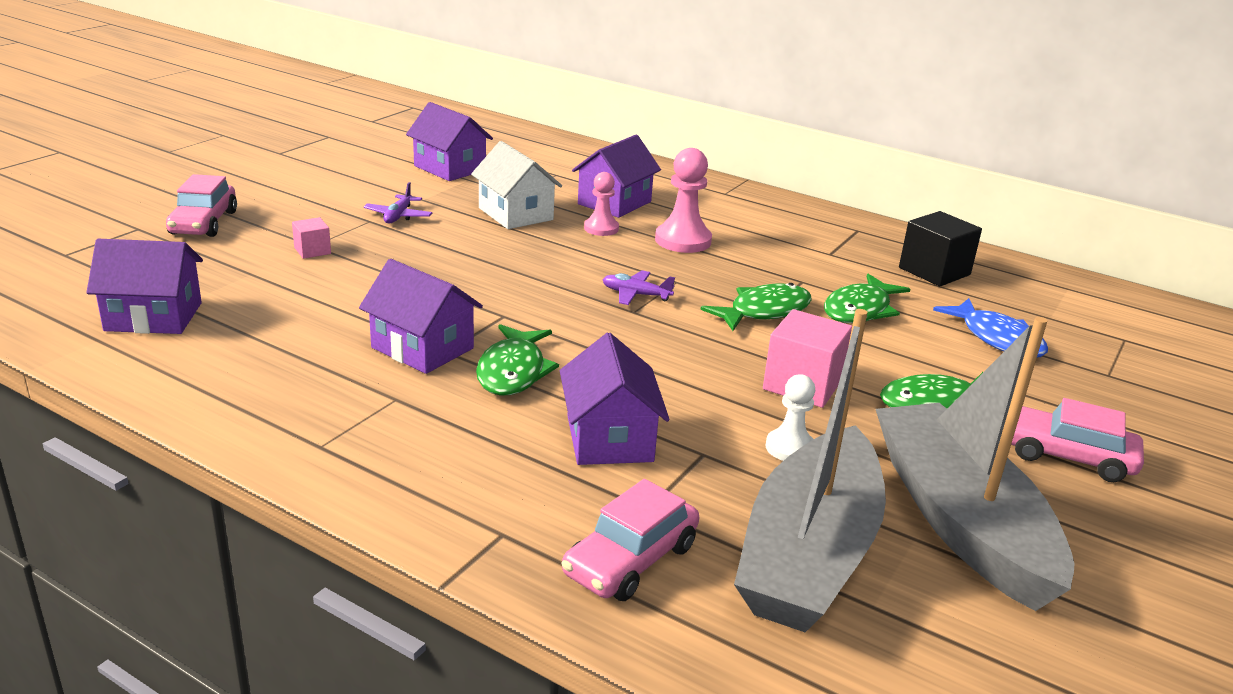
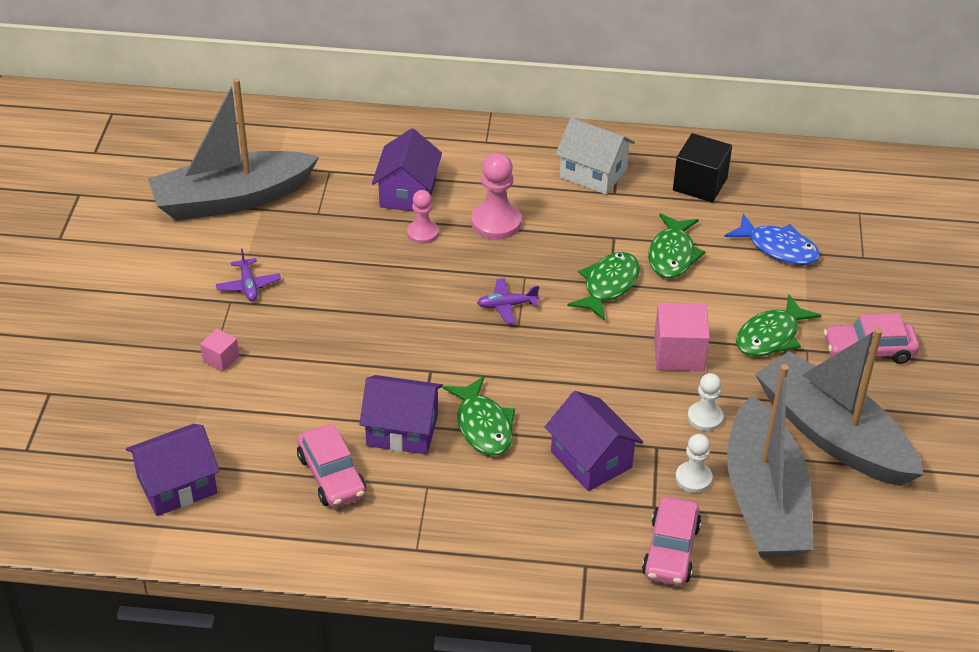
camera: 25 degrees left, 15 degrees up
pink car [166,174,237,237] -> pink car moved to [297,424,366,508]
purple house [406,102,493,181] -> grey boat [148,78,319,221]
white house [471,141,562,229] -> white house moved to [555,118,635,195]
none -> white pawn [675,434,712,493]

